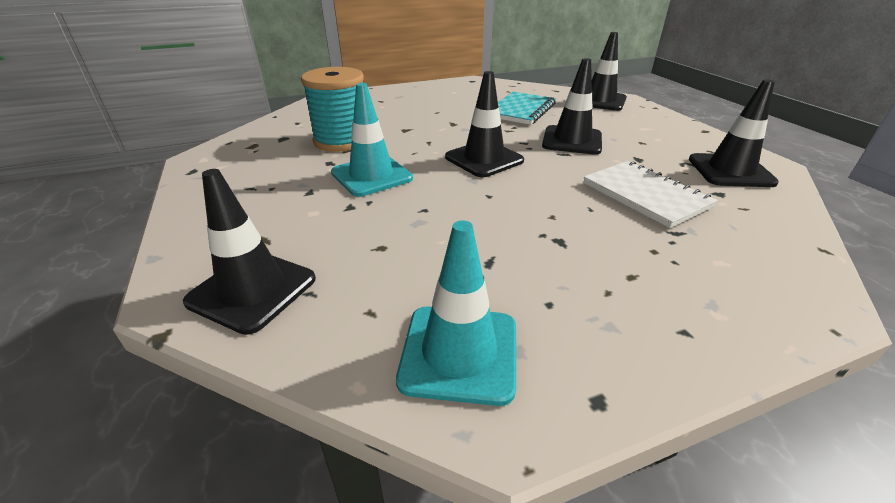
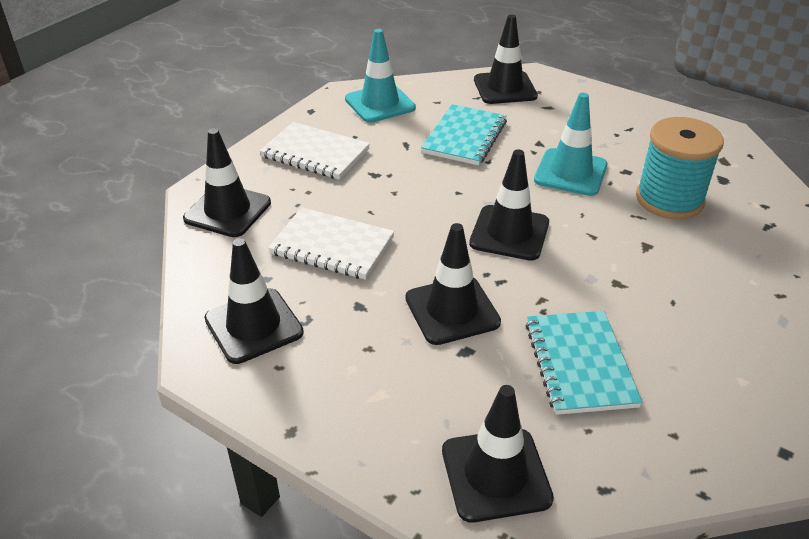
camera: 145 degrees right, 5 degrees up
none -> black traffic cone [183,128,271,237]
none -> white notebook [260,122,370,180]
none -> turquoise notebook [421,104,507,166]

